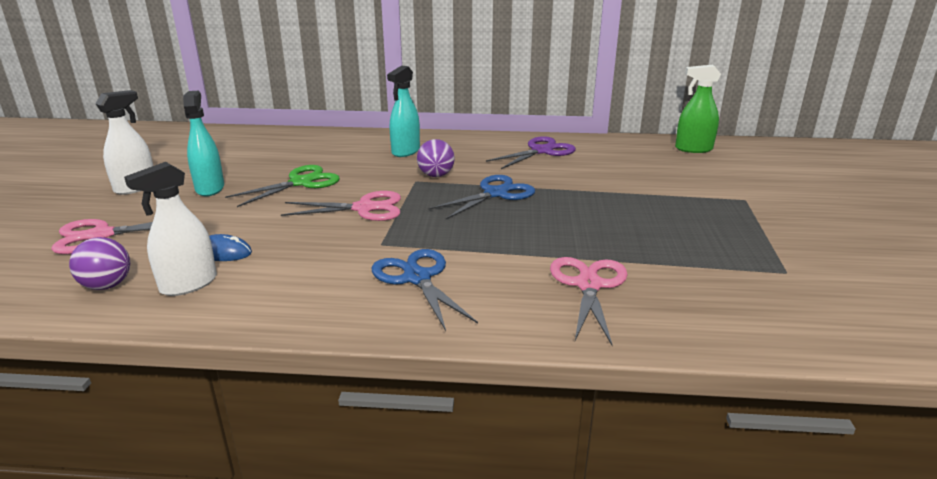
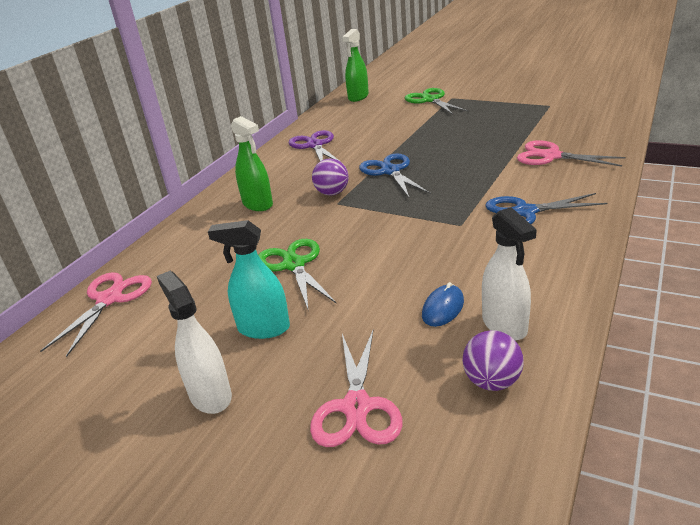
camera: 65 degrees left, 5 degrees up
pink scissors [281,191,401,221] -> pink scissors moved to [40,272,152,357]
turquoise spray bottle [387,65,420,157] -> green spray bottle [231,116,273,211]
none -> green scissors [405,88,469,115]

